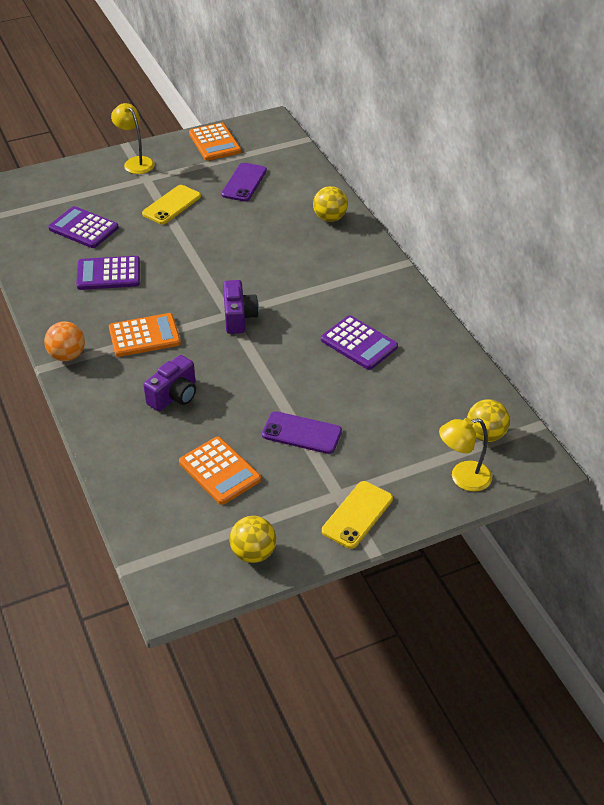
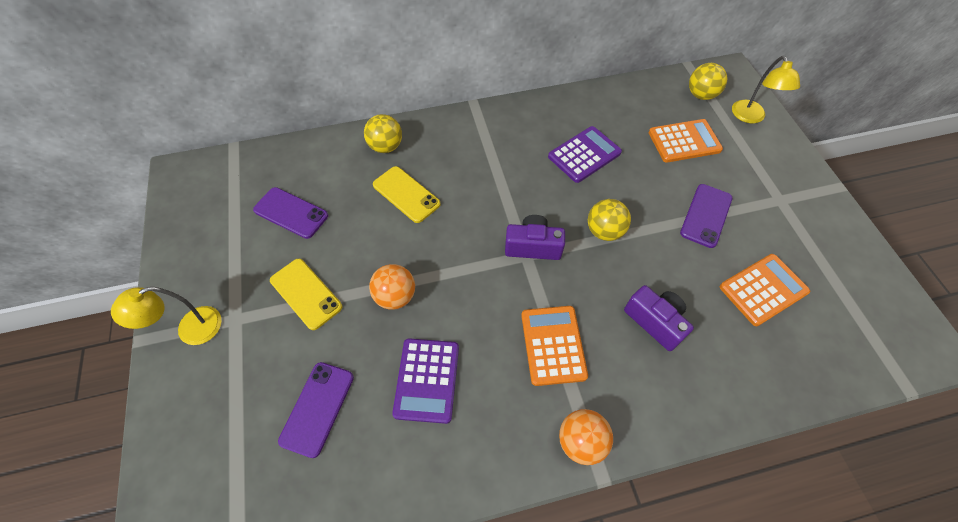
camera: 80 degrees left, 15 degrees up
purple calculator [48,206,119,248] -> purple phone [278,362,354,458]
orange calculator [189,123,241,161] -> orange calculator moved to [649,119,723,162]
yellow ball [229,516,276,563] -> yellow ball moved to [588,199,631,241]
yellow phone [322,481,393,549] -> yellow phone moved to [373,166,441,223]
none -> orange ball [369,264,415,310]

